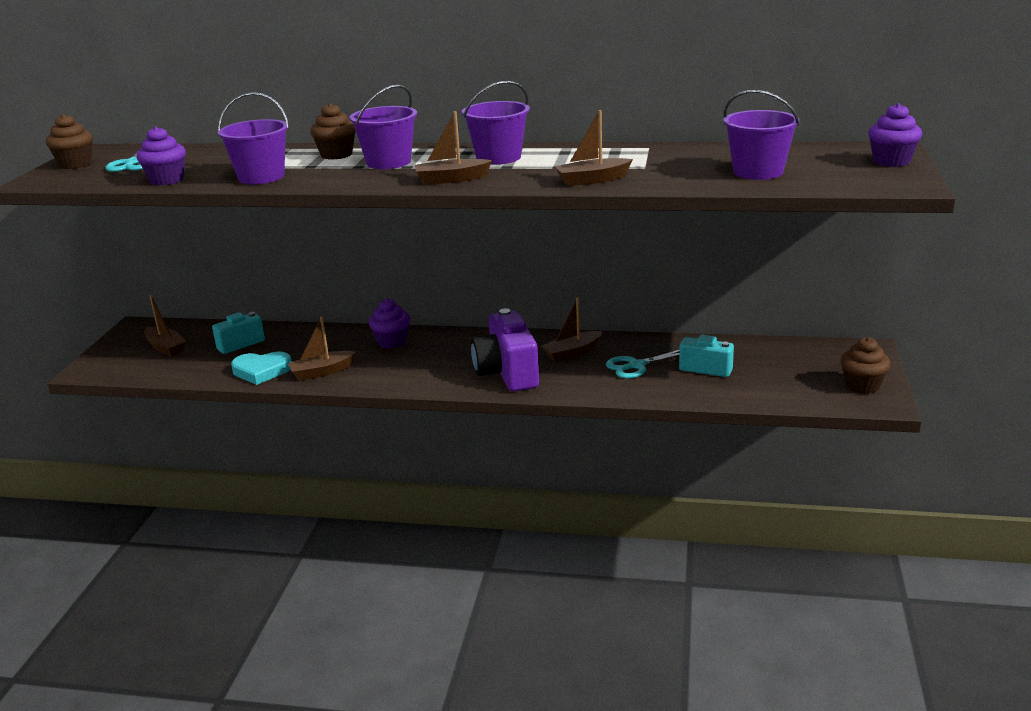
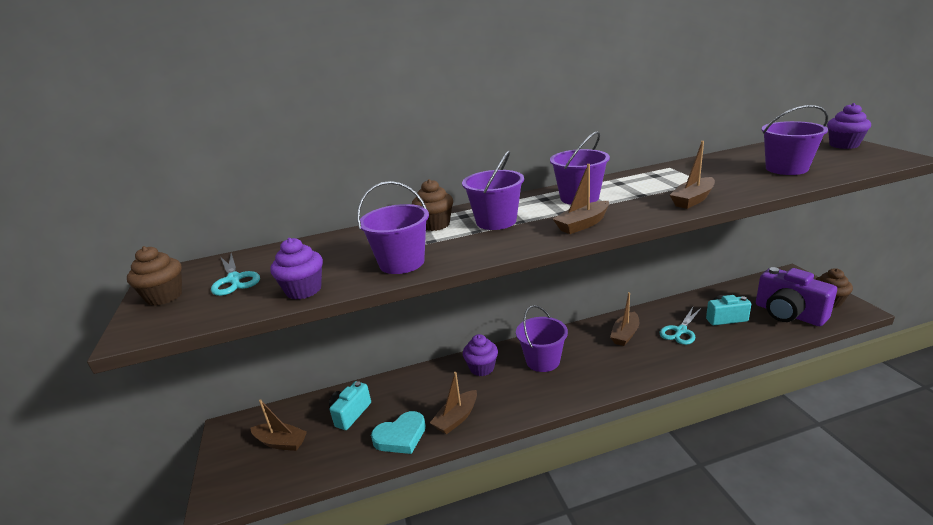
camera: 25 degrees left, 0 degrees up
purple camera [471,308,539,392] -> purple camera moved to [756,267,837,326]
none -> purple bucket [516,305,568,372]

